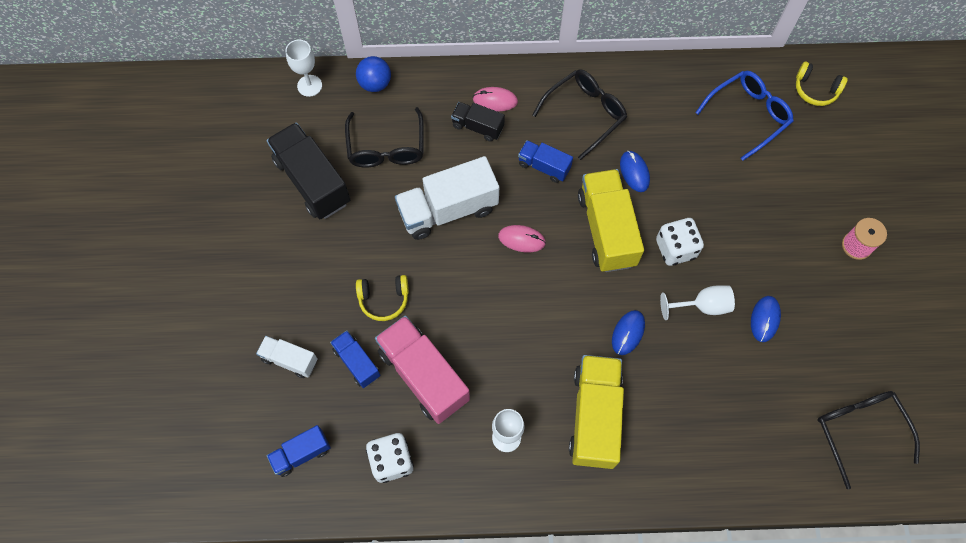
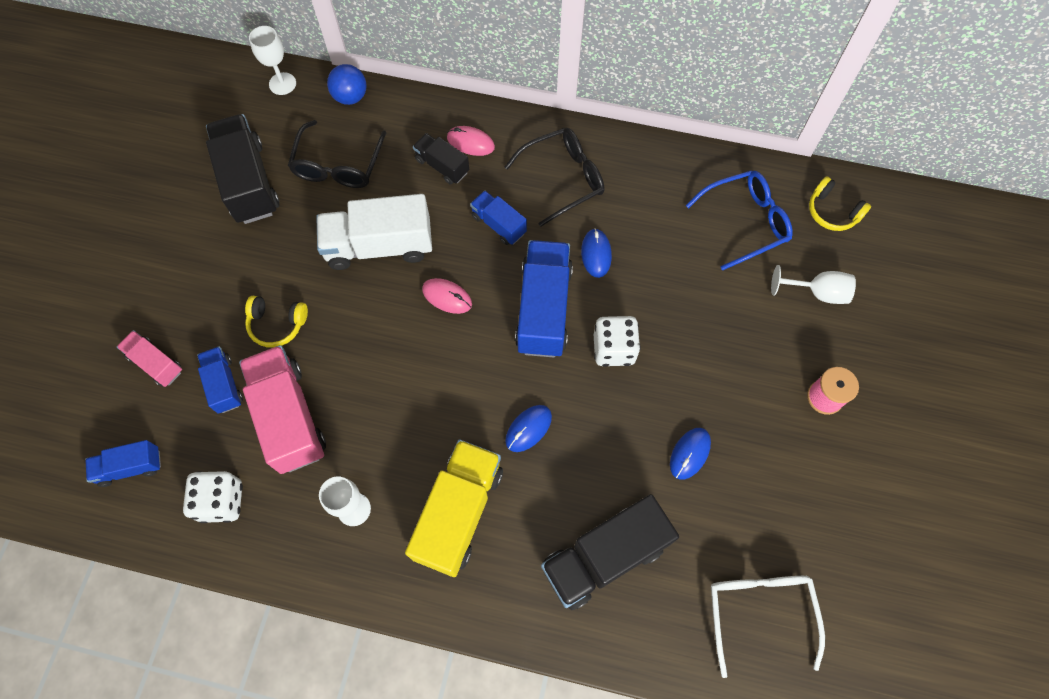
camera: 15 degrees right, 0 degrees up
white truck [256,336,318,378] -> pink truck [117,330,182,387]
yellow truck [578,169,644,272] -> blue truck [515,240,573,357]
white goblet [660,285,735,320] -> white goblet moved to [771,265,856,304]
black glasses [817,391,920,489] -> white glasses [711,576,825,678]
none -> black truck [541,494,679,610]

